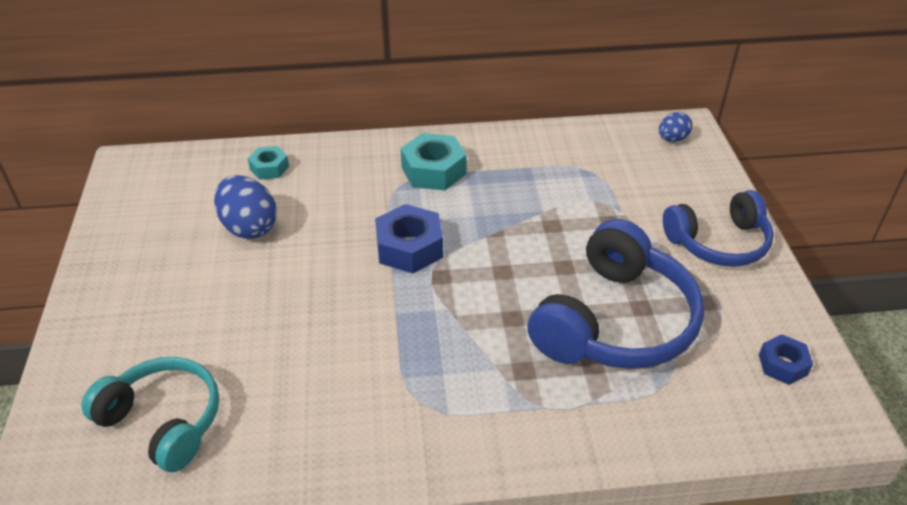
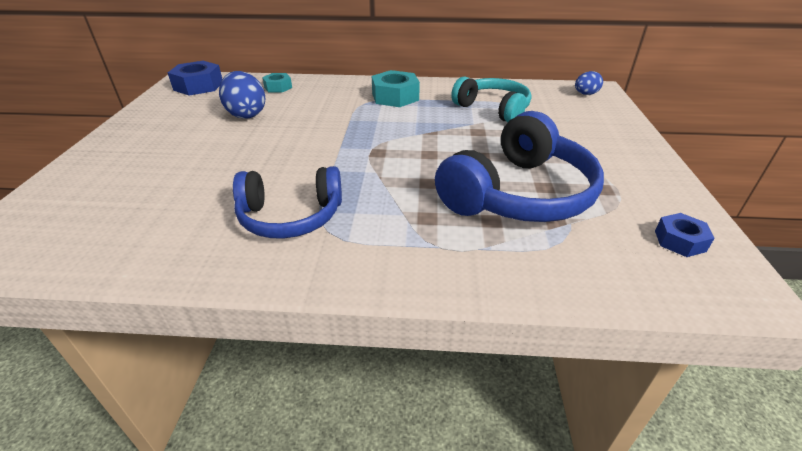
camera: 10 degrees right, 5 degrees down
turquoise headphones [81,357,219,472] -> turquoise headphones moved to [451,76,532,123]
blue nut [375,204,443,273] -> blue nut moved to [168,61,222,96]
blue headphones [663,190,774,267] -> blue headphones moved to [233,166,342,238]

